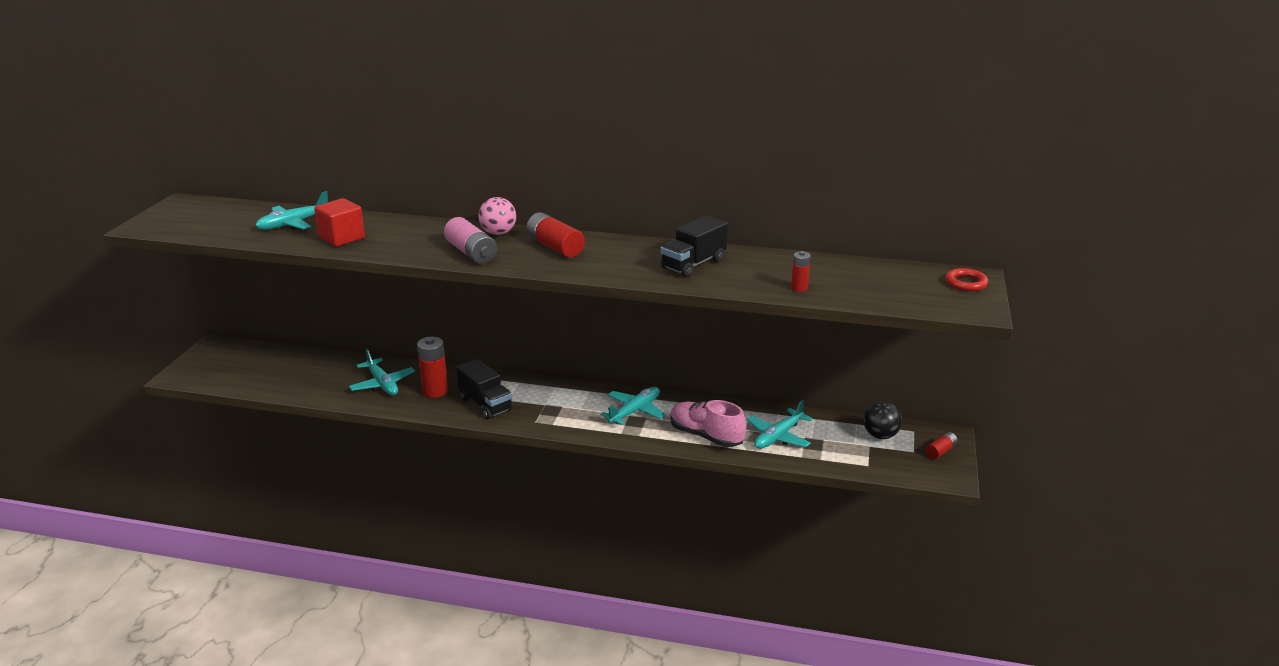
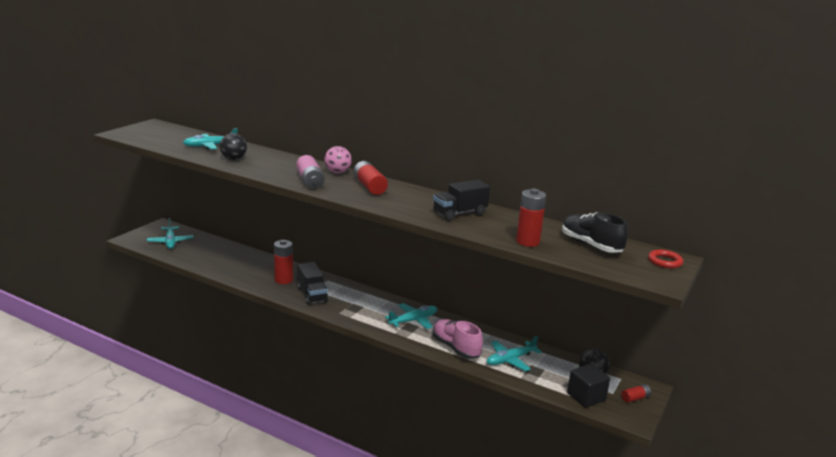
camera: 15 degrees right, 5 degrees down
red cube [314,198,365,247] -> black ball [220,133,247,160]
turquoise plane [349,349,415,395] -> turquoise plane moved to [147,218,194,249]
red battery [791,251,811,292] -> red battery [516,188,546,247], size x1.81
none -> black shoe [562,212,628,253]
none -> black cube [567,364,610,408]

